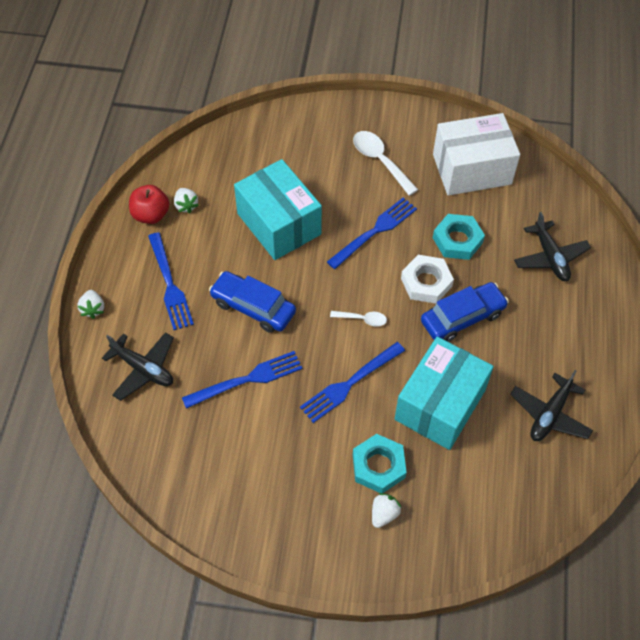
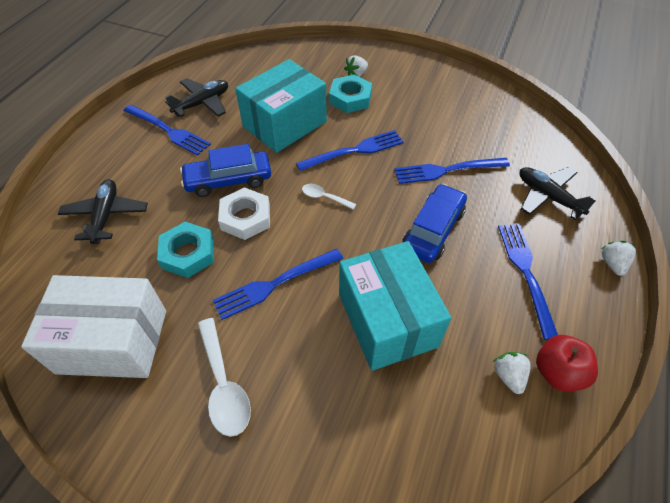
camera: 165 degrees left, 5 degrees down
blue car [209,271,296,333] -> blue car turned 105 degrees counterclockwise [402,184,467,263]
none -> blue fork [124,105,211,156]

